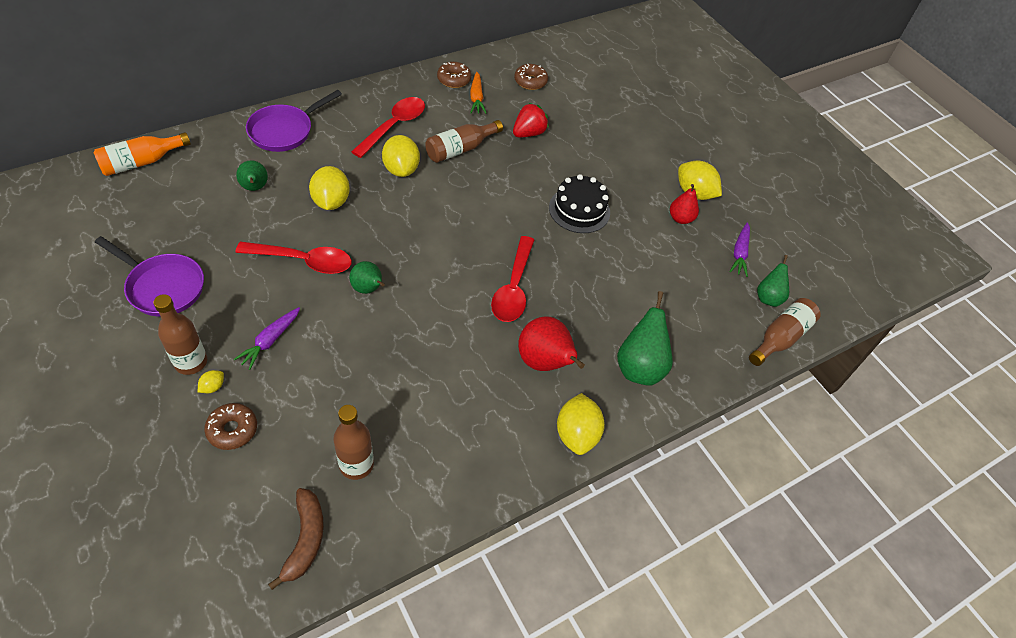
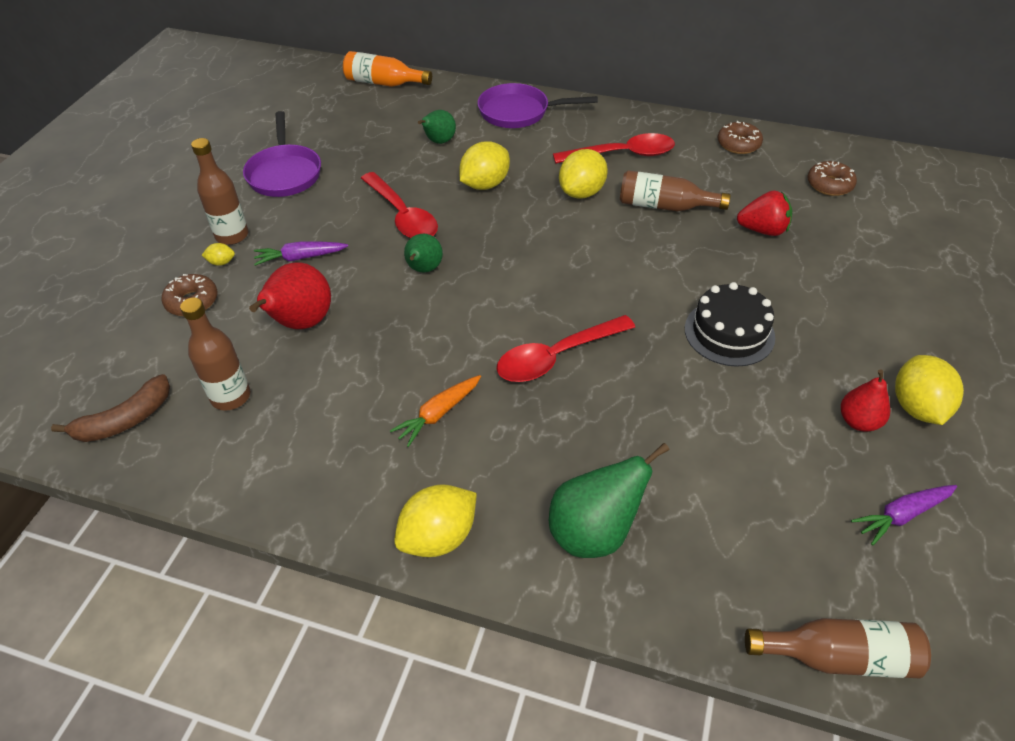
camera: 55 degrees right, 5 degrees down
orange carrot [470,72,487,114] -> orange carrot moved to [390,375,481,447]
red pear [518,316,585,371] -> red pear moved to [249,262,331,329]
green pear [757,255,789,307] -> none

